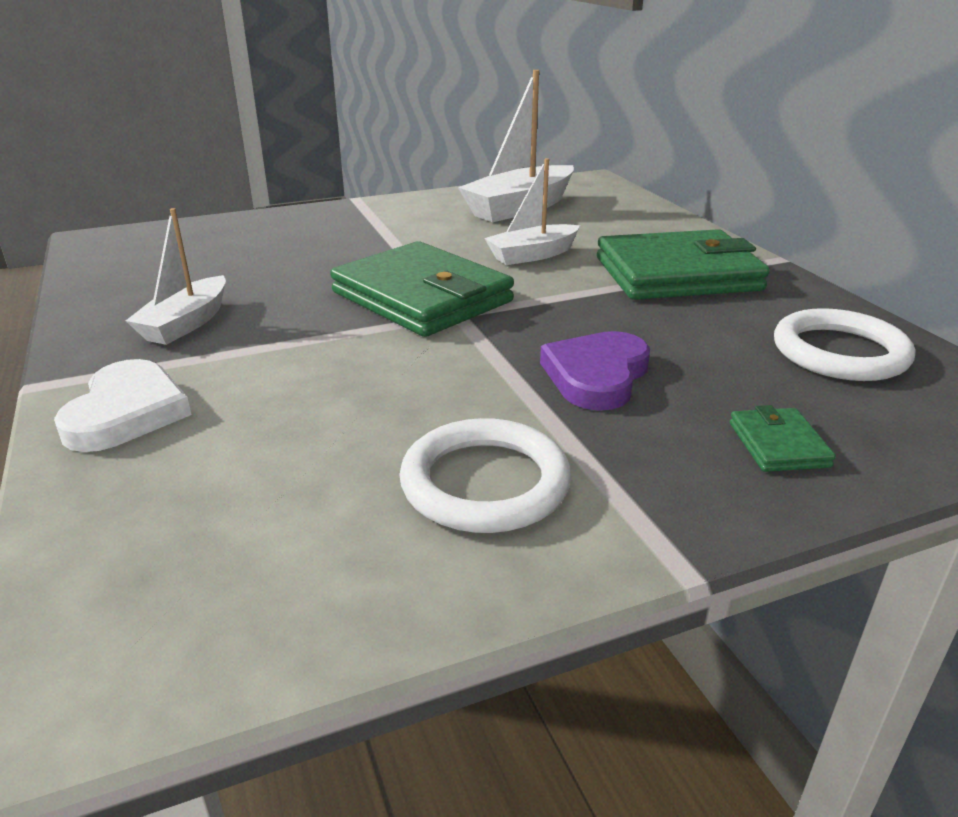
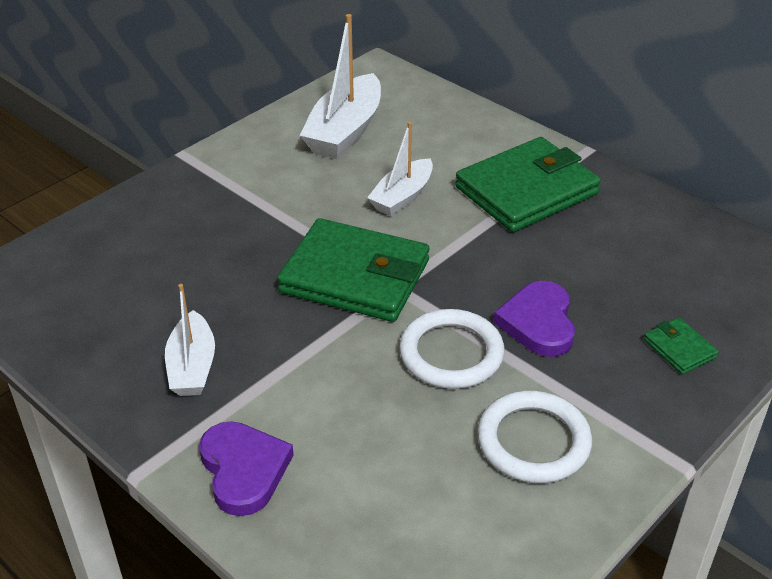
camera: 25 degrees left, 10 degrees up
white heart [54,359,192,452] -> purple heart [199,421,294,516]
white ring [774,308,915,381] -> white ring moved to [399,309,505,389]

